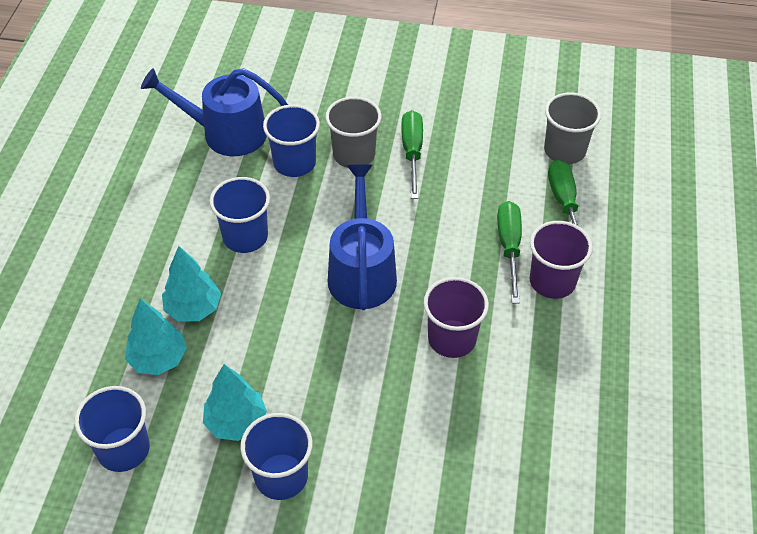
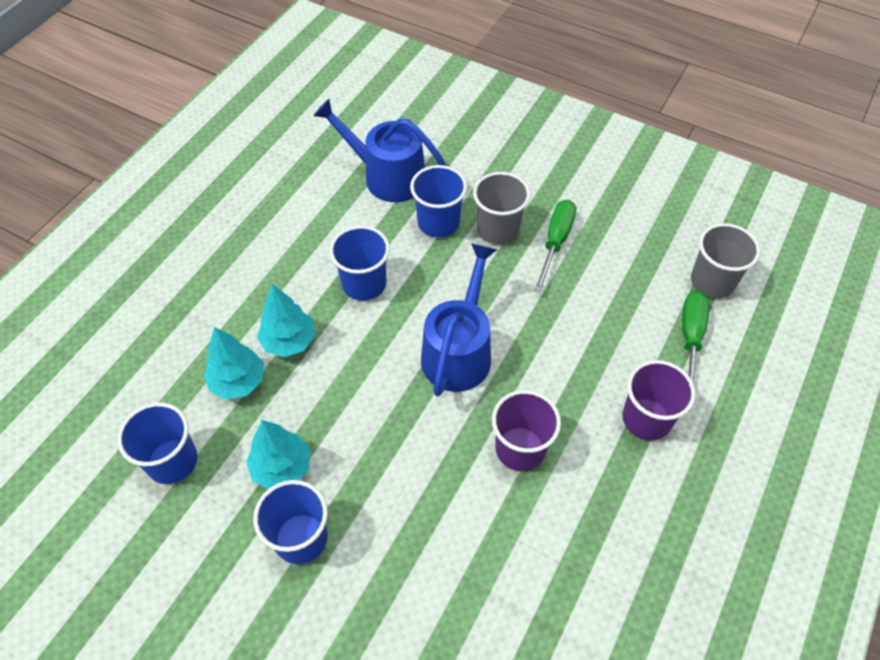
camera: 20 degrees right, 5 degrees up
green screwdriver [497,201,522,304] -> none

